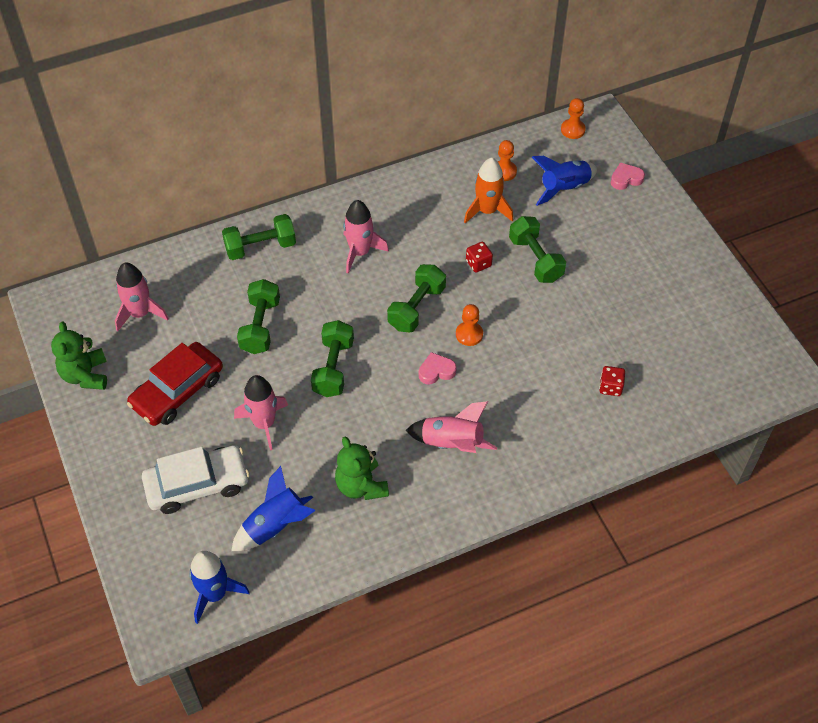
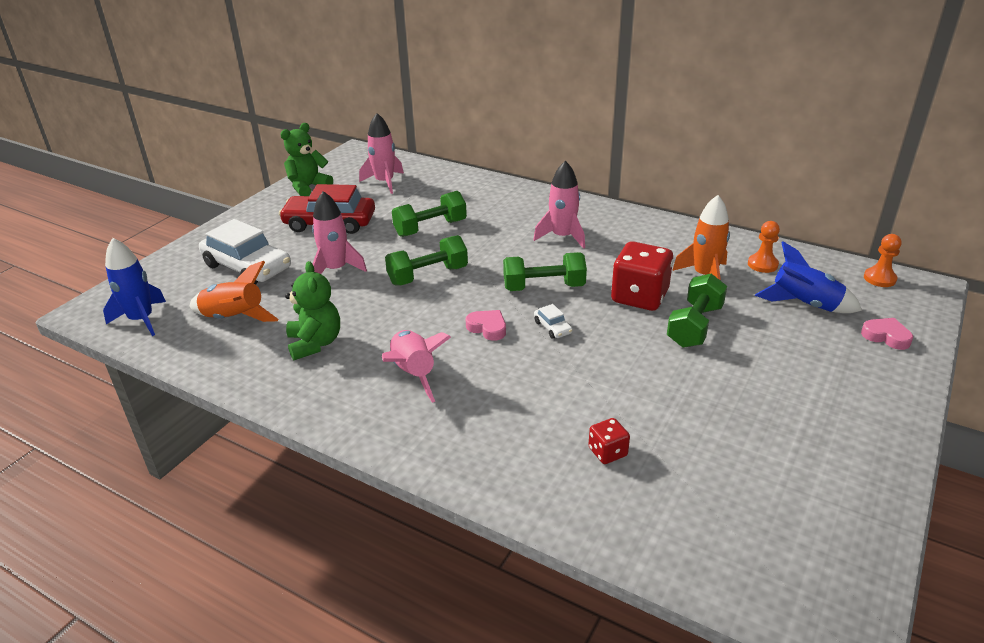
camera: 55 degrees right, 20 degrees down
green dumbbell [222,214,296,260] -> none
blue rocket [231,466,316,551] -> orange rocket [189,261,279,322]
green teddy bear [335,437,389,500] -> green teddy bear turned 135 degrees clockwise [285,261,340,360]
orange pawn [456,304,483,346] -> white car [534,304,573,339]
red dice [466,242,493,273] -> red dice [611,241,673,311], size x2.03

